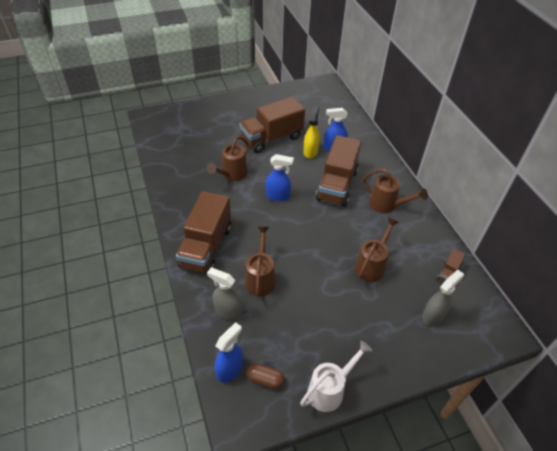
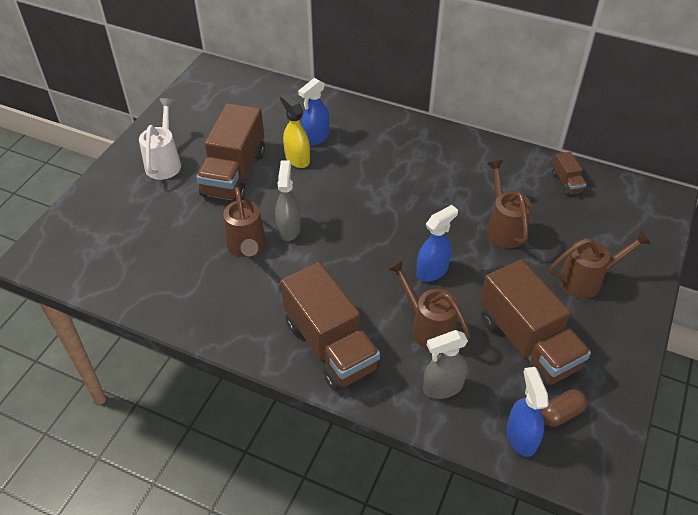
camera: 45 degrees left, 0 degrees up
blue spray bottle [265,154,294,201] -> blue spray bottle moved to [416,205,458,282]
white watering can [300,341,372,412] -> white watering can moved to [139,98,181,180]
brown truck [316,135,361,207] -> brown truck moved to [480,259,591,386]
brown watering can [363,169,428,213] -> brown watering can moved to [550,230,651,299]
grey spray bottle [422,270,464,326] -> grey spray bottle moved to [275,160,301,241]

